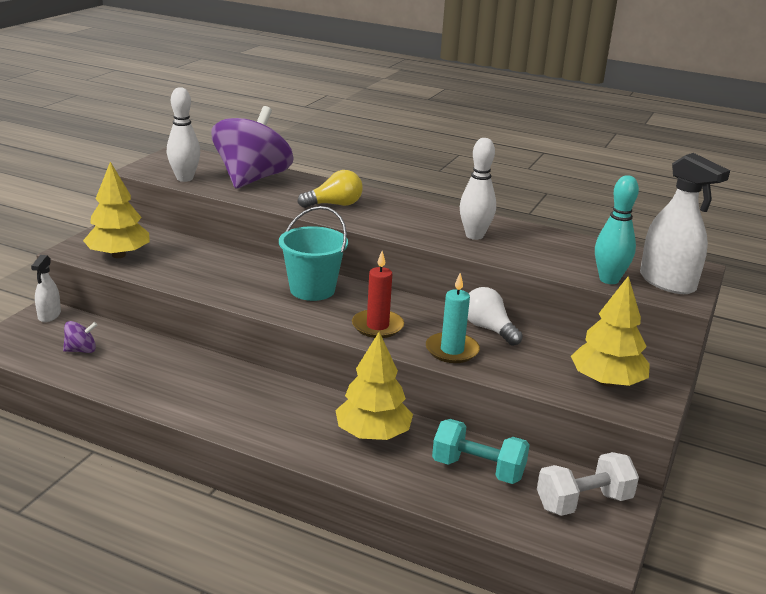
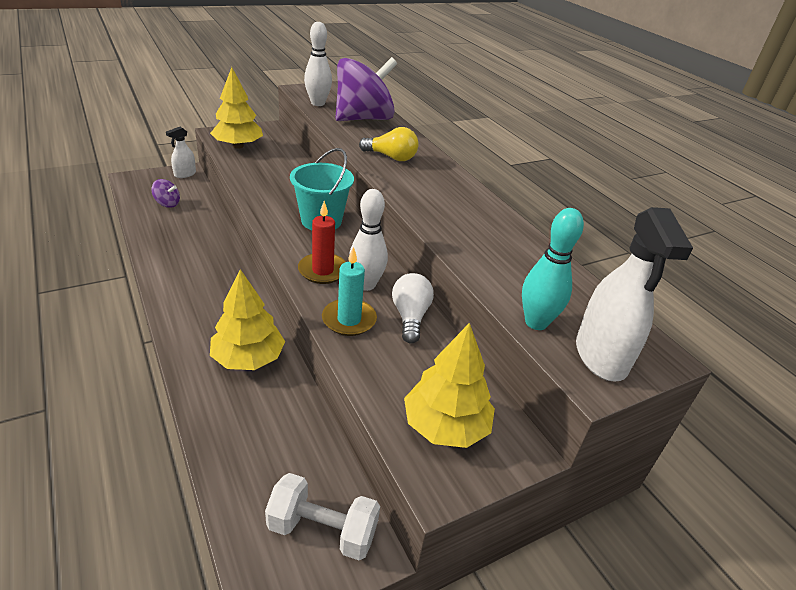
camera: 35 degrees right, 10 degrees up
turquoise dumbbell [432,419,530,484] -> none
white bowling pin [460,138,496,240] -> white bowling pin moved to [349,189,388,291]

